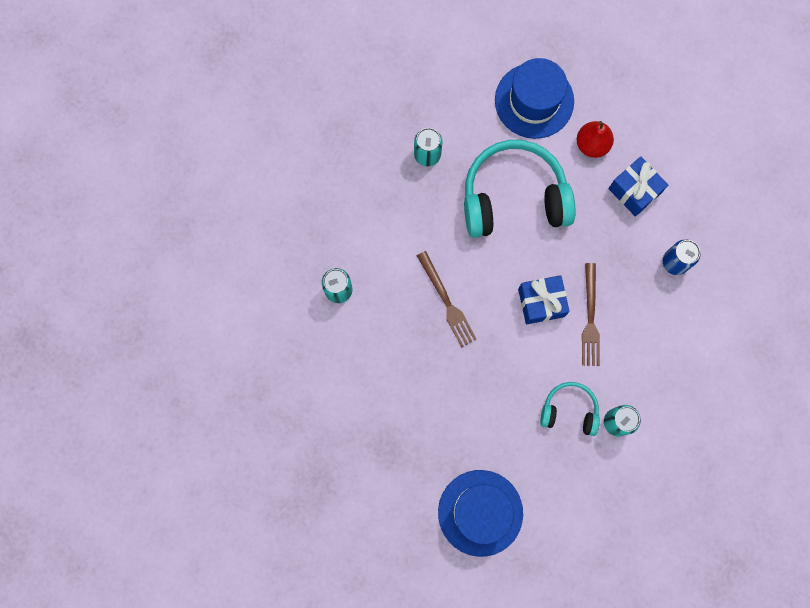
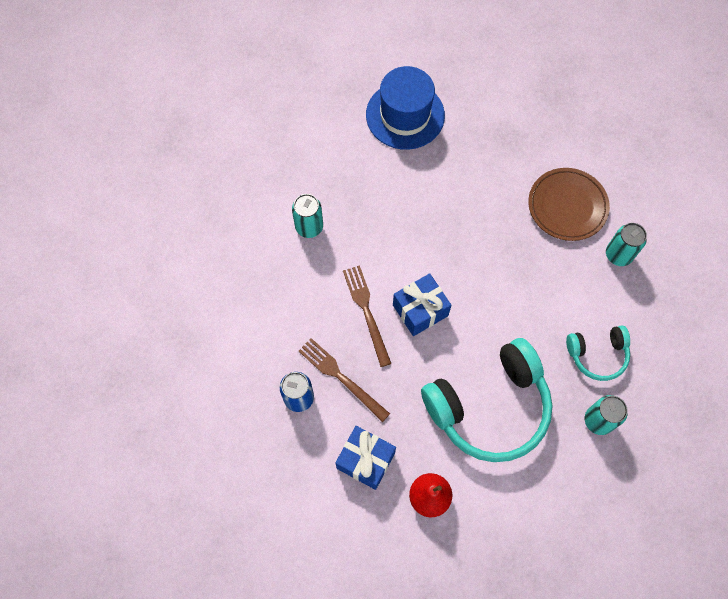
camera: 160 degrees right, 10 degrees down
brown fork [417,251,477,348] -> brown fork moved to [299,338,390,422]
blue hat [495,58,574,139] -> none
turquoise headphones [540,382,600,436] -> turquoise headphones moved to [566,325,630,381]
none -> brown plate [528,168,610,241]

